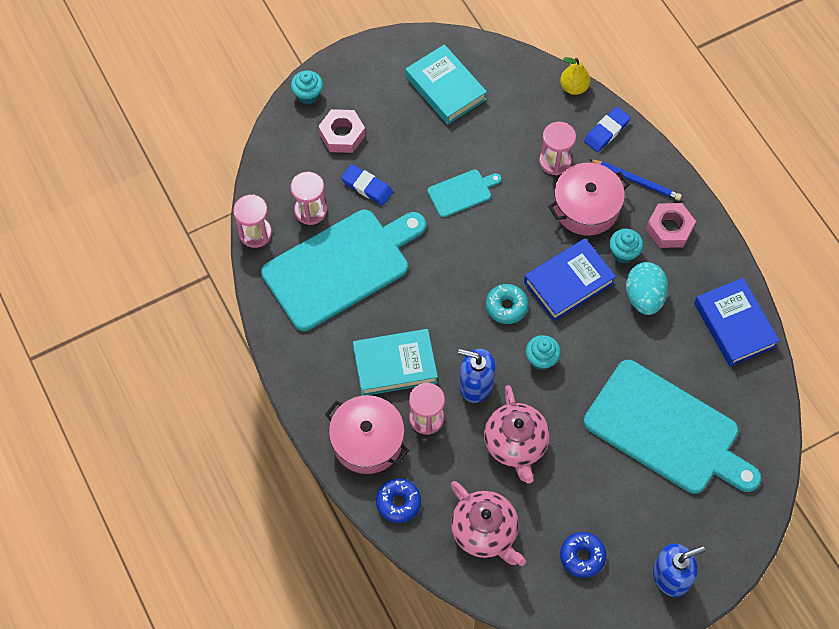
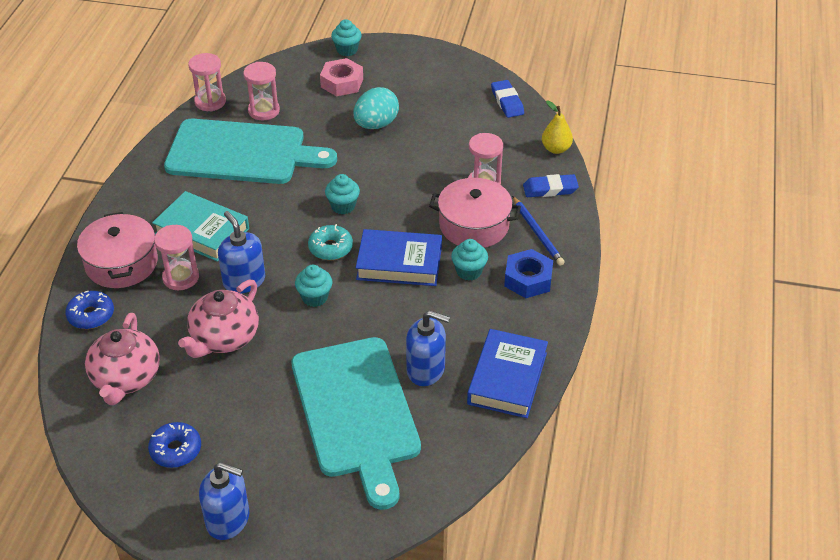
camera: 40 degrees right, 20 degrees down
blue eraser [341,164,393,205] -> blue eraser moved to [491,80,524,118]
turquoise book [406,44,487,125] -> none
turquoise cutting board [427,169,501,218] -> none
turquoise egg [626,262,668,315] -> turquoise egg moved to [353,87,399,129]
pink nut [646,203,696,248] -> blue nut [504,249,553,298]
none -> turquoise cupcake [325,174,360,214]
none -> blue soap dispenser [406,311,450,386]

